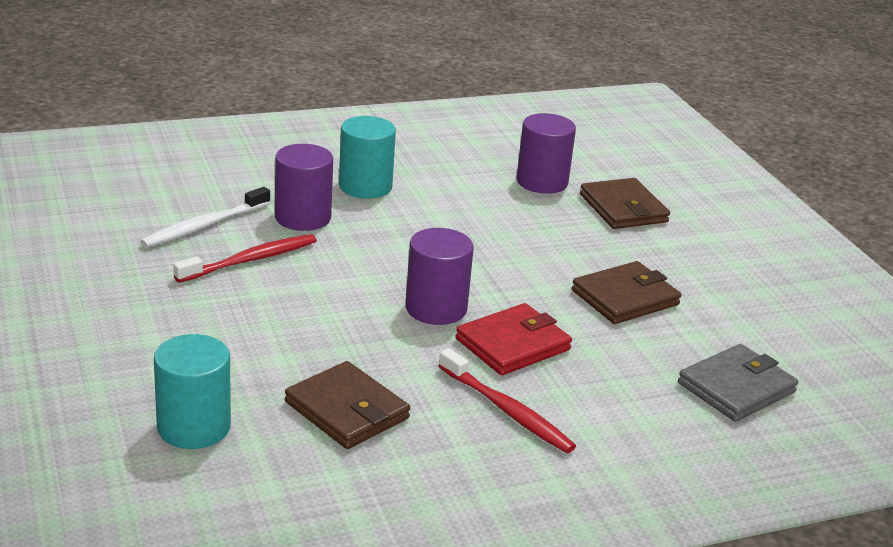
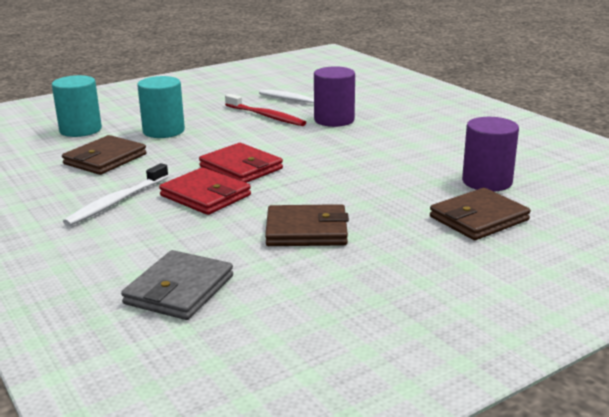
camera: 80 degrees right, 5 degrees down
turquoise cylinder [339,116,396,199] -> turquoise cylinder moved to [137,76,185,138]
purple cylinder [405,228,474,325] -> red wallet [199,143,283,183]
red toothbrush [439,348,576,453] -> white toothbrush [63,163,169,226]
brown wallet [572,261,681,324] -> brown wallet turned 45 degrees counterclockwise [265,204,349,246]
grey wallet [678,344,798,422] -> grey wallet turned 75 degrees clockwise [121,250,233,320]

